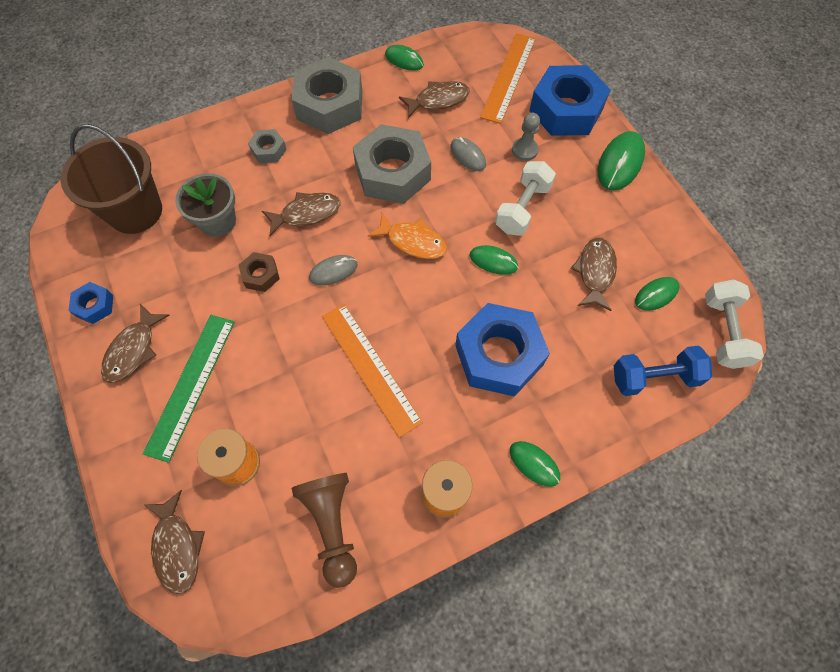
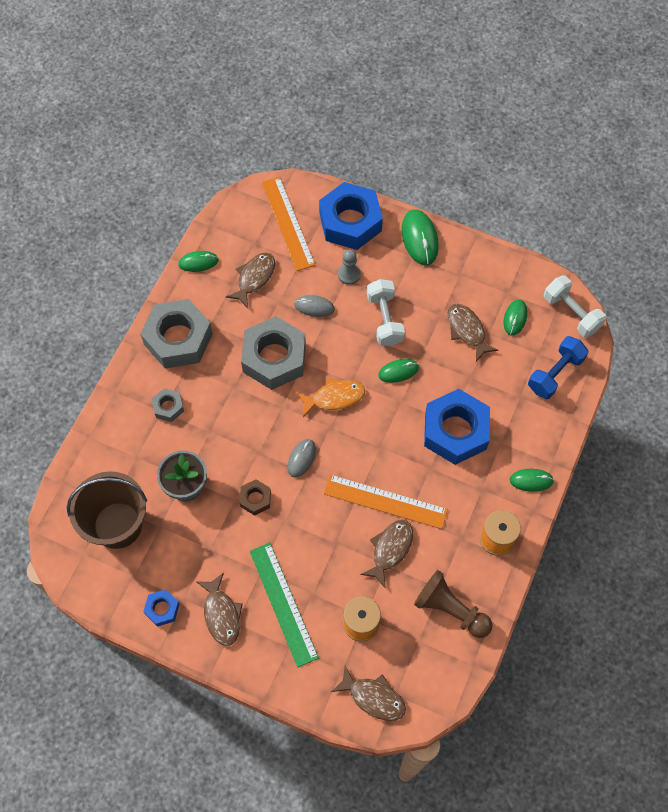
camera: 40 degrees left, 0 degrees up
brown fish [262,192,340,236] -> brown fish moved to [360,520,413,589]

